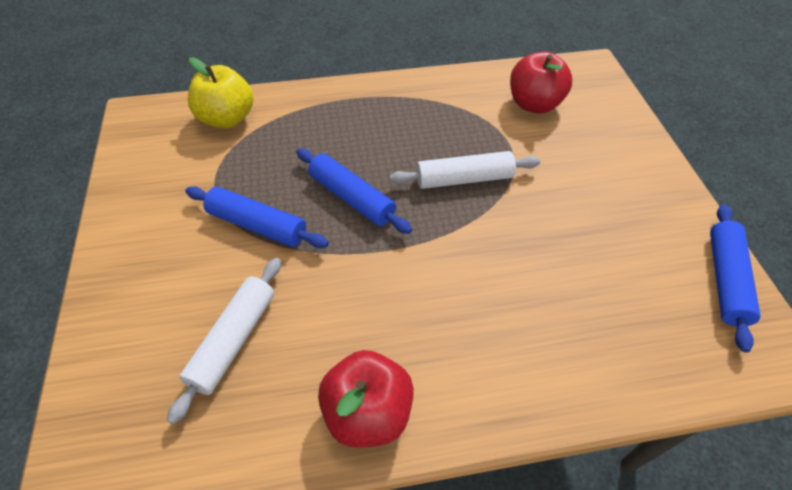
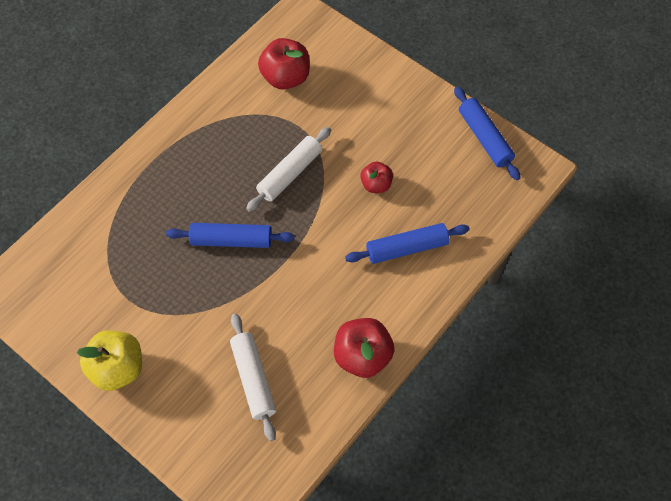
camera: 40 degrees left, 10 degrees up
blue rolling pin [185,186,329,248] -> blue rolling pin moved to [345,223,470,264]
yellow apple [188,57,253,128] -> yellow apple moved to [77,331,142,391]
none -> red apple [360,162,393,193]

